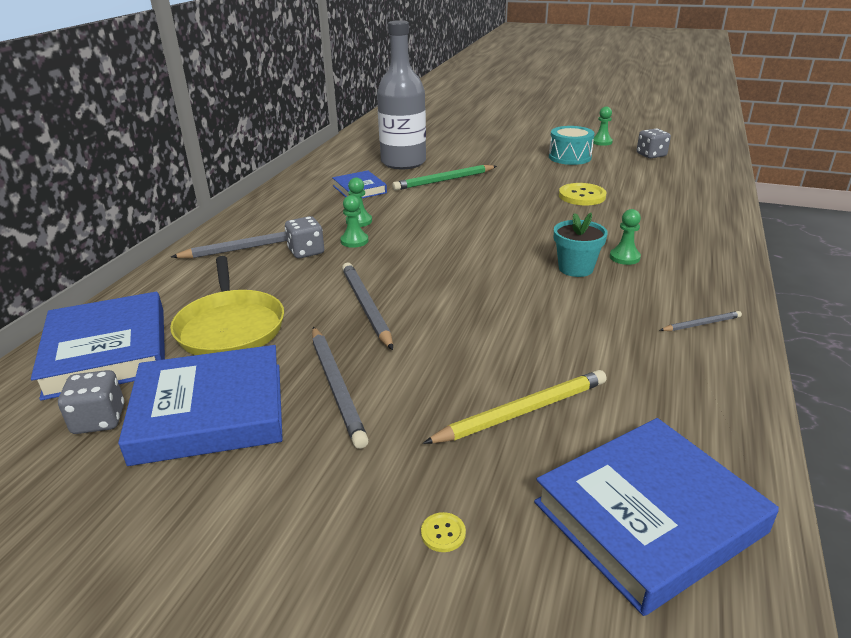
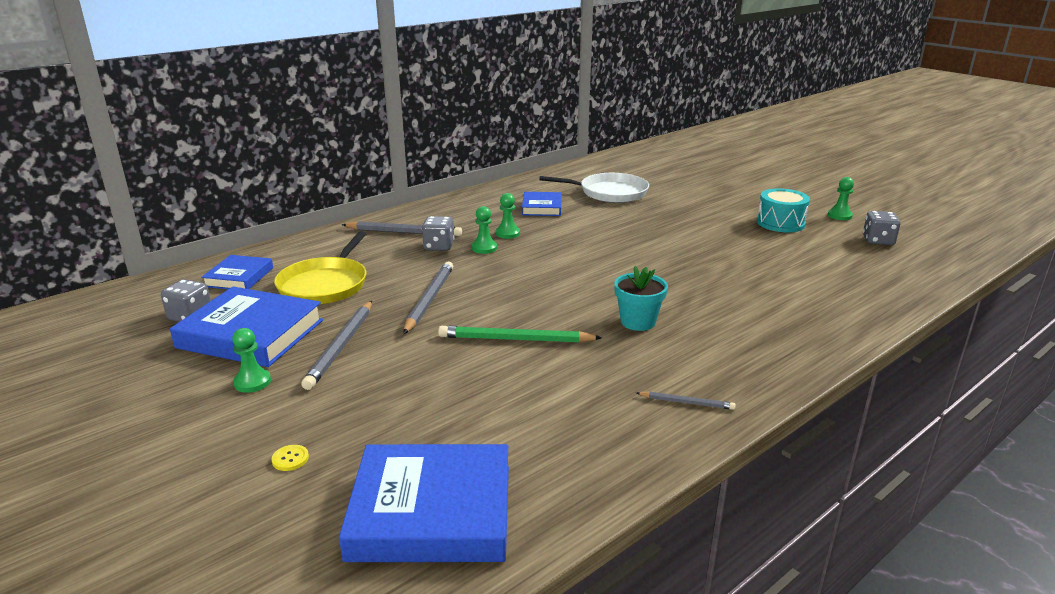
camera: 30 degrees right, 5 degrees down
blue book [31,292,165,401] -> blue book [201,255,273,289], size x0.57
grey bottle [377,20,426,169] -> white pan [539,173,649,203]
green pencil [392,165,497,190] -> green pencil moved to [438,326,602,343]
yellow pencil [423,370,607,444] -> none
yellow button [559,183,607,205] -> none
green pawn [610,209,641,265] -> green pawn moved to [232,328,271,393]

